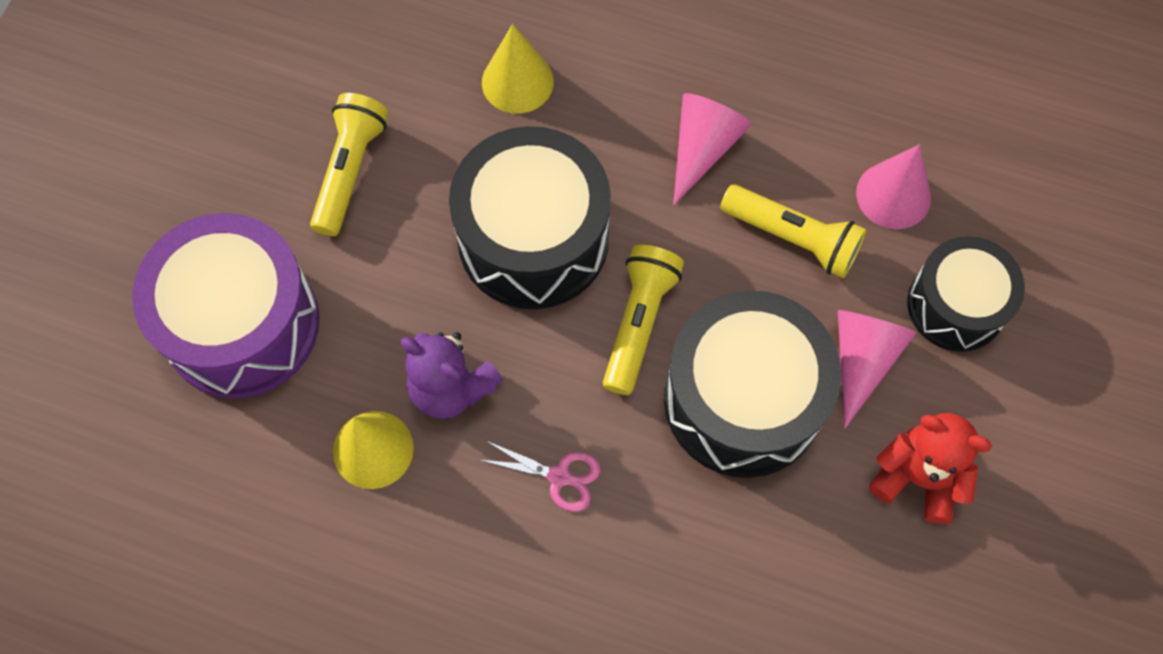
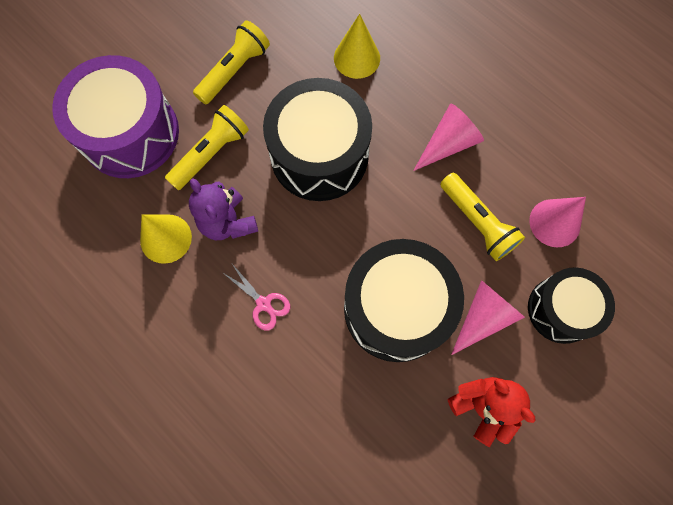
camera: 25 degrees right, 5 degrees up
yellow flashlight [603,245,684,395] -> yellow flashlight moved to [165,105,249,190]

